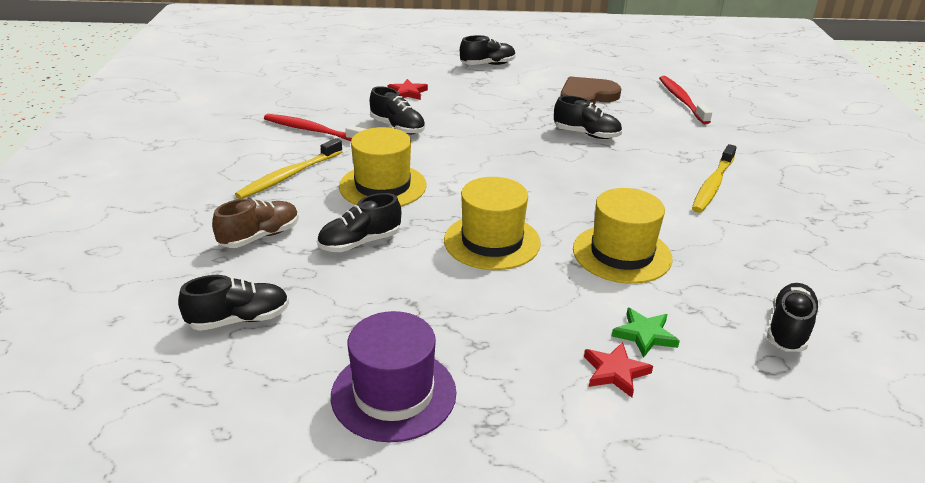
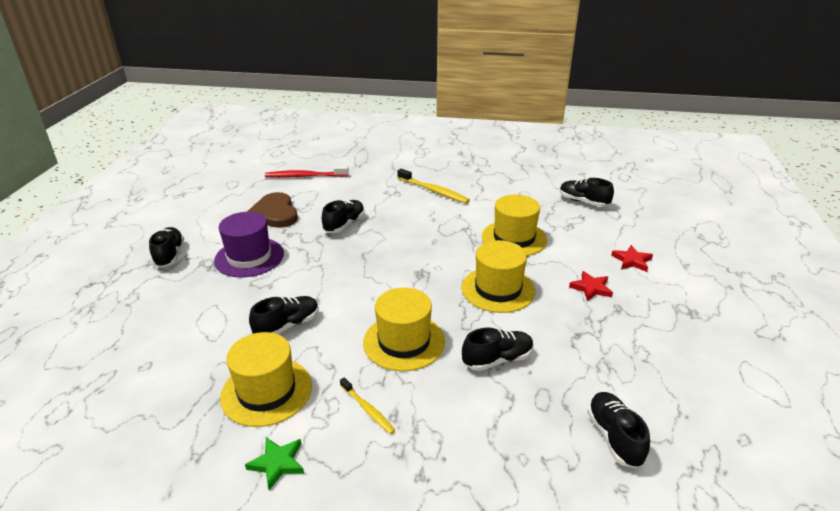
camera: 80 degrees left, 0 degrees up
brown shoe [212,198,299,248] -> none
yellow toothbrush [235,138,343,199] -> yellow toothbrush [340,377,395,434], size x0.60
red toothbrush [264,114,366,141] -> yellow hat [220,332,312,427]
black shoe [317,193,401,252] -> black shoe turned 90 degrees counterclockwise [462,327,534,371]
purple hat [331,311,456,442] -> purple hat moved to [214,212,284,277]
red star [388,79,428,100] -> red star moved to [569,271,613,301]
green star [612,308,680,358] -> green star moved to [245,437,304,490]

